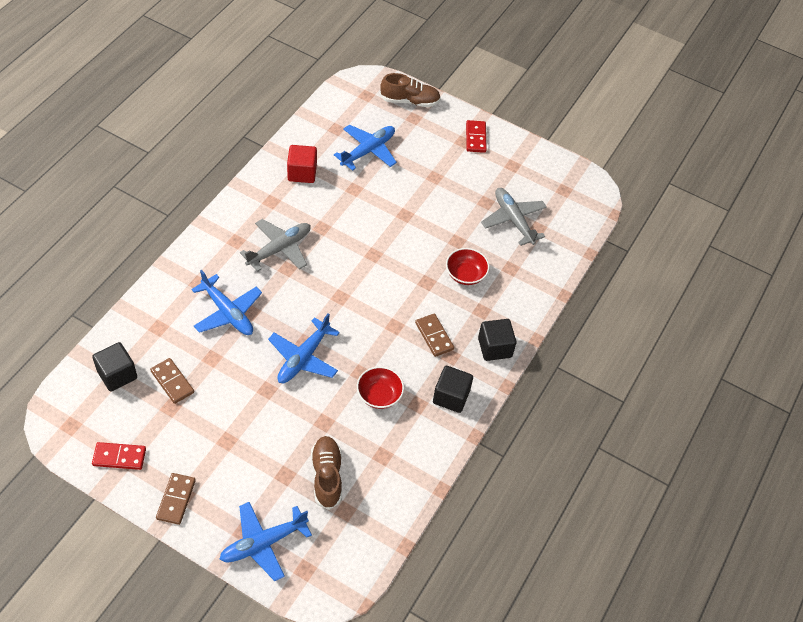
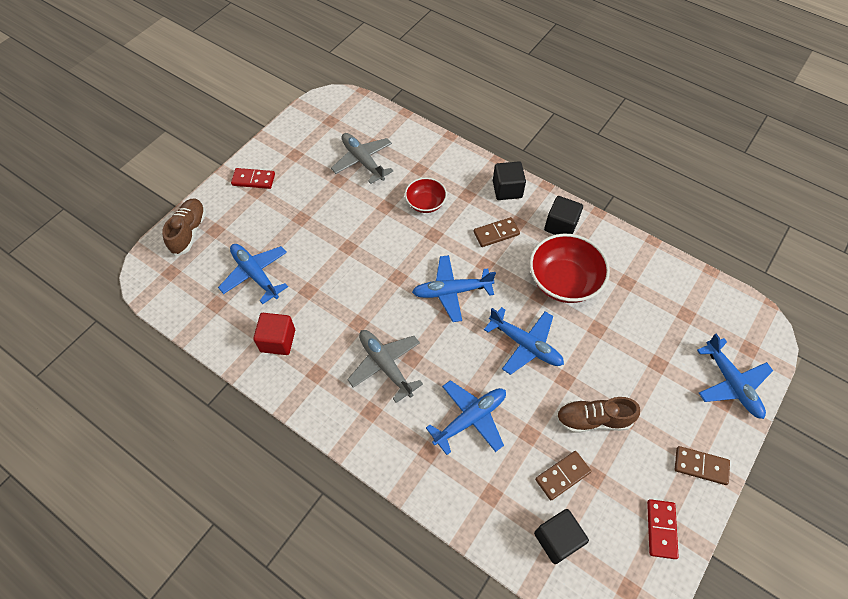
camera: 80 degrees left, 5 degrees up
brown shoe [311,436,342,510] -> brown shoe moved to [556,397,640,433]
red bowl [357,366,404,409] -> red bowl [529,234,610,303], size x1.73
grey plane [481,188,547,246] -> grey plane turned 75 degrees clockwise [331,133,393,184]
none -> blue plane [412,255,496,322]

